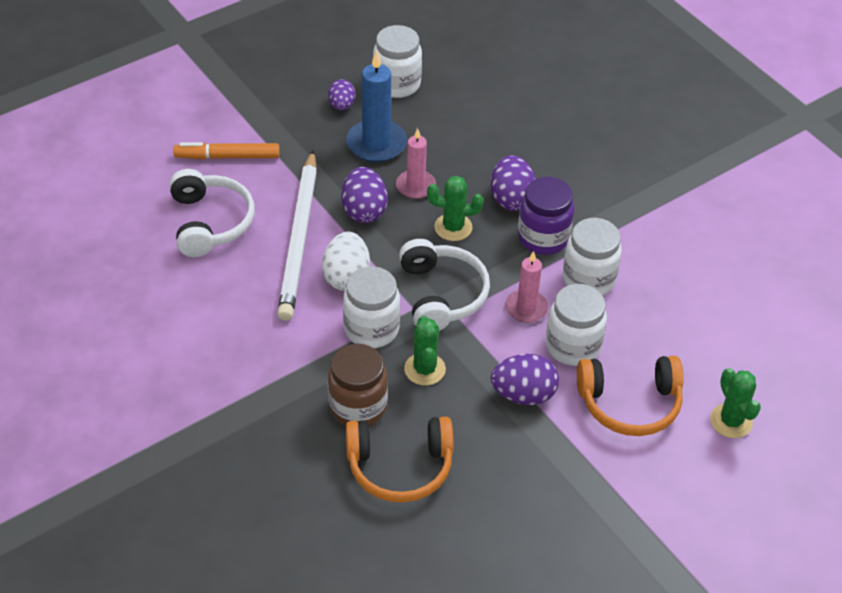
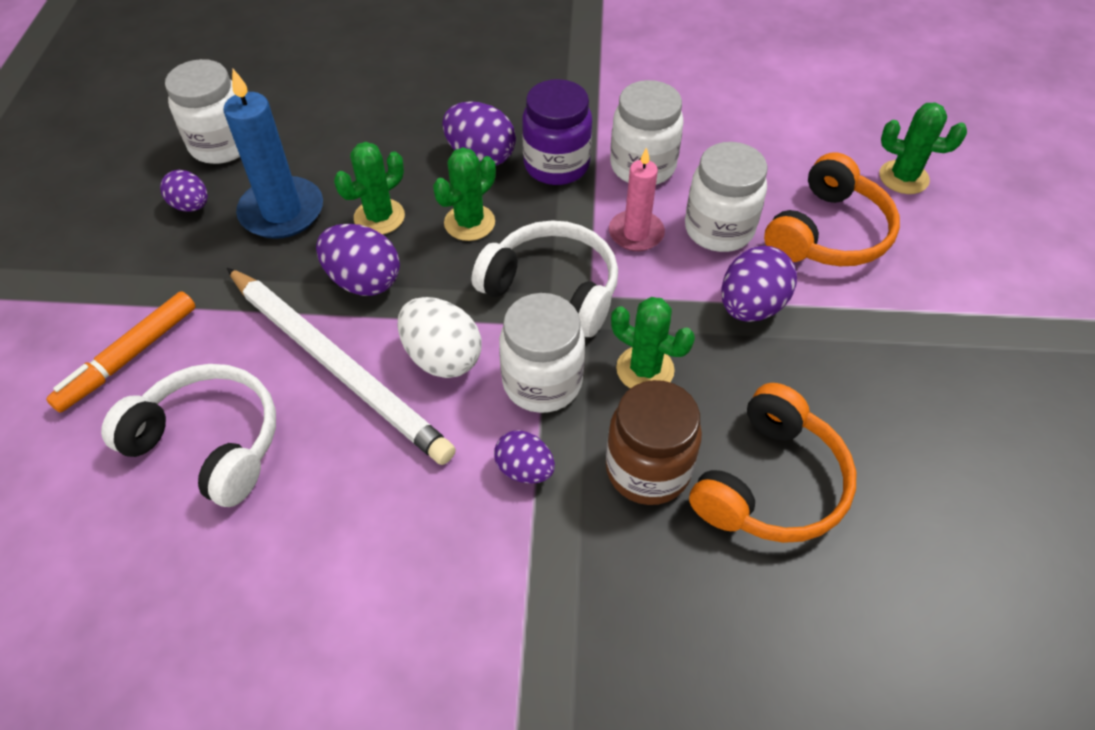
camera: 50 degrees left, 5 degrees up
pink candle [396,128,436,199] -> green cactus [334,142,405,234]
none -> purple egg [494,430,555,484]

